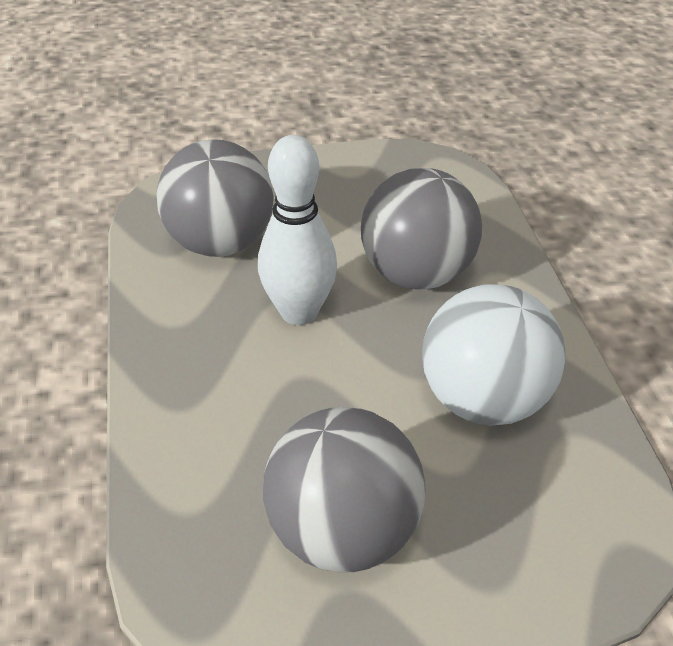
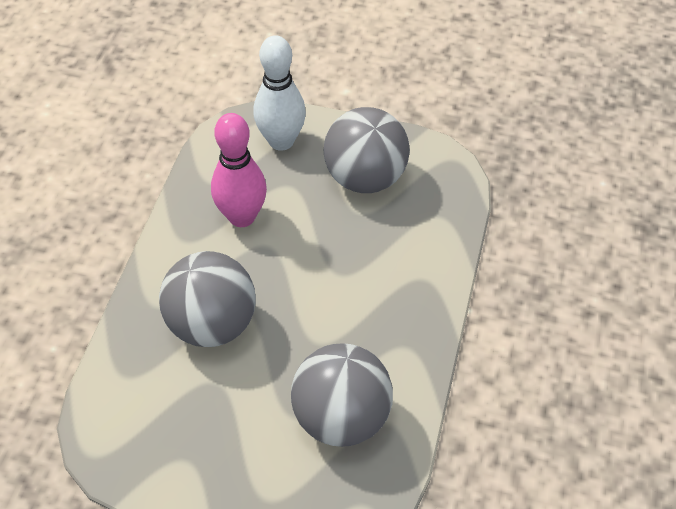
camera: 155 degrees left, 10 degrees up
white bowling pin [258,135,337,325] -> white bowling pin moved to [253,35,306,151]
white ball [422,284,565,425] -> pink bowling pin [211,113,267,227]

